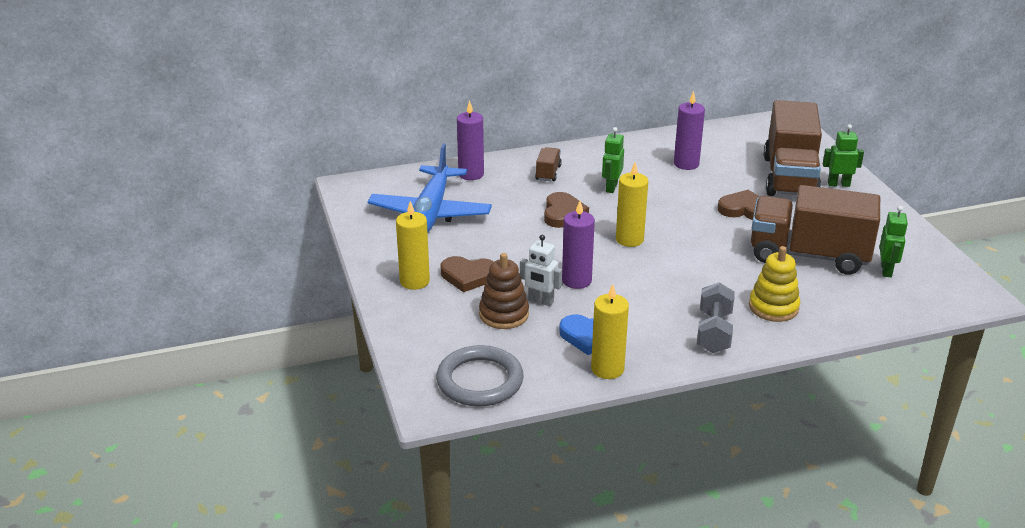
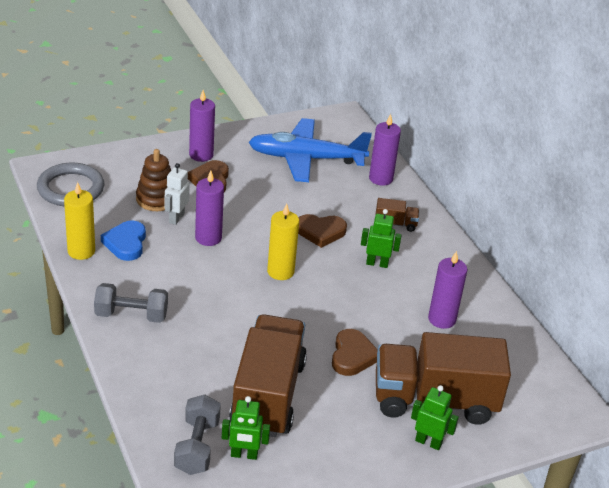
camera: 80 degrees right, 5 degrees up
yellow candle [396,201,430,290] -> purple candle [189,90,215,162]
yellow stacking toy [749,246,800,322] -> none
green robot [823,124,864,187] -> green robot turned 60 degrees counterclockwise [411,385,459,450]
none -> grey dumbbell [174,395,221,475]

